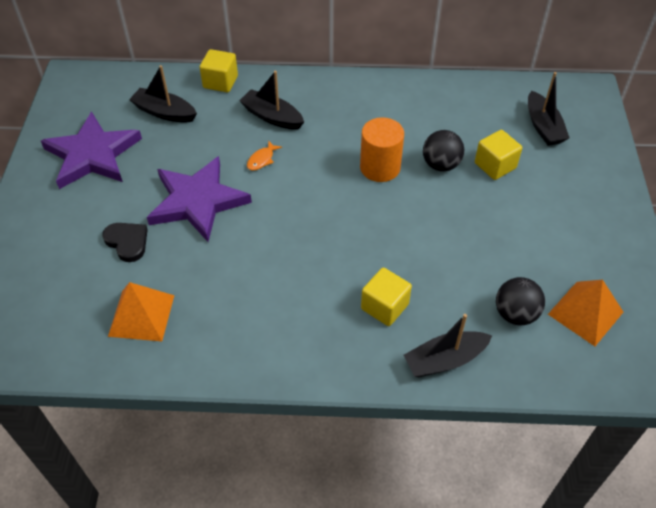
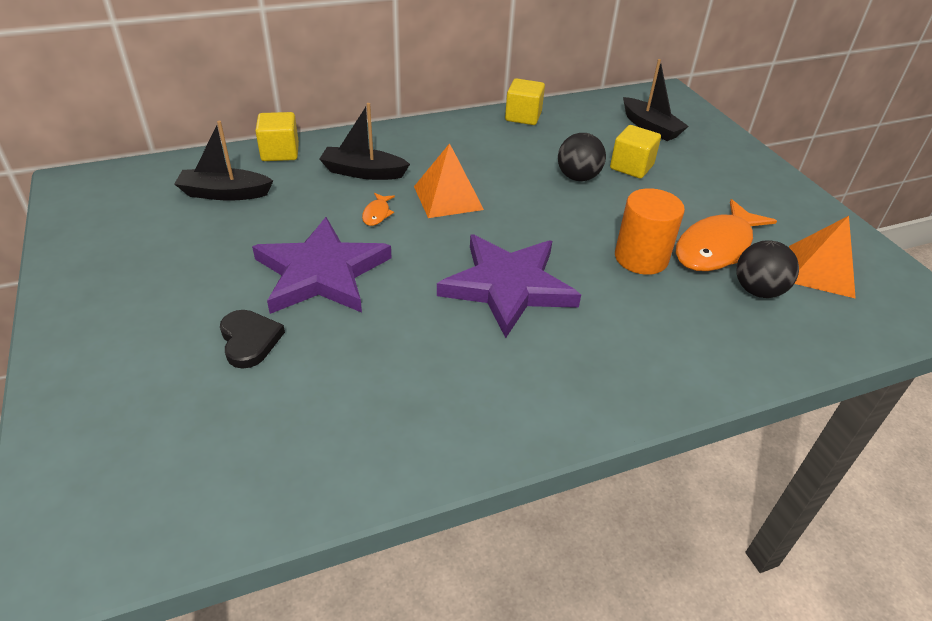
camera: 25 degrees left, 10 degrees down
purple star [41,112,142,189] -> purple star moved to [437,234,581,338]
black heart [102,223,148,262] -> black heart turned 45 degrees clockwise [220,310,285,369]
orange pyramid [108,282,174,341] -> orange pyramid moved to [414,143,484,218]
orange cylinder [360,117,404,182] -> orange cylinder moved to [615,188,685,275]
yellow cube [361,268,412,326] -> yellow cube moved to [505,78,545,125]
black boat [404,314,492,377] -> none
none -> orange fish [676,199,777,271]

